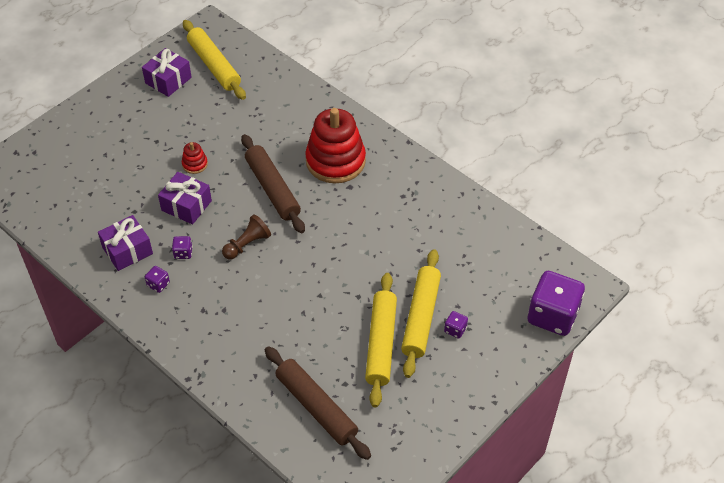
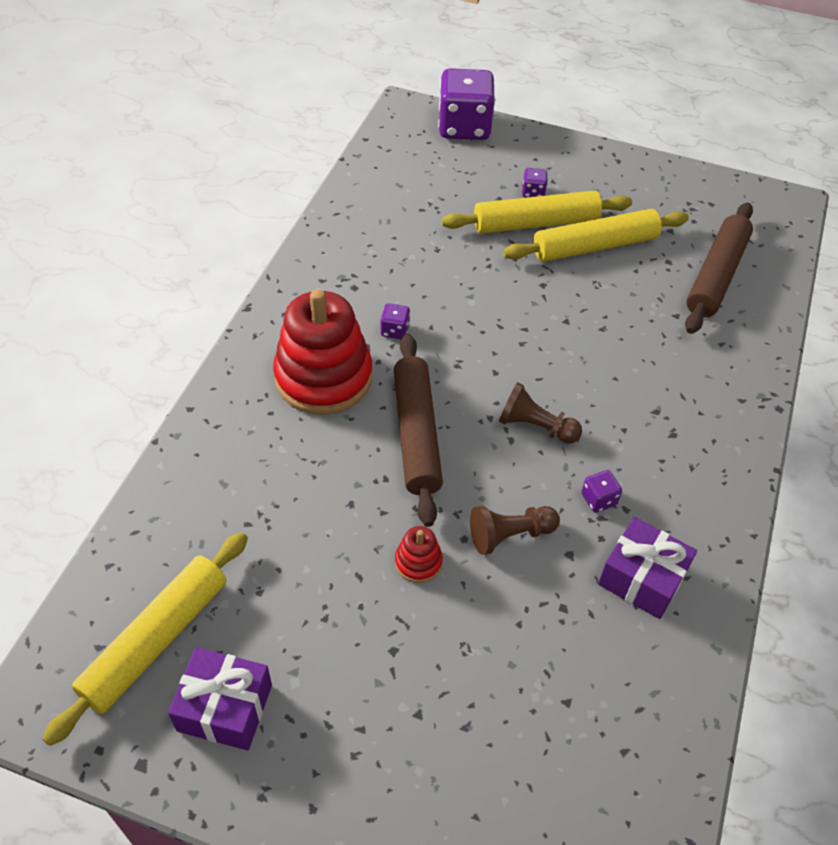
camera: 115 degrees left, 0 degrees up
purple dice [145,266,170,293] -> purple dice moved to [380,303,410,339]
purple gift [158,172,212,224] -> brown pawn [470,506,560,555]
brown rolling pin [241,134,305,233] -> brown rolling pin turned 45 degrees counterclockwise [394,334,443,527]

